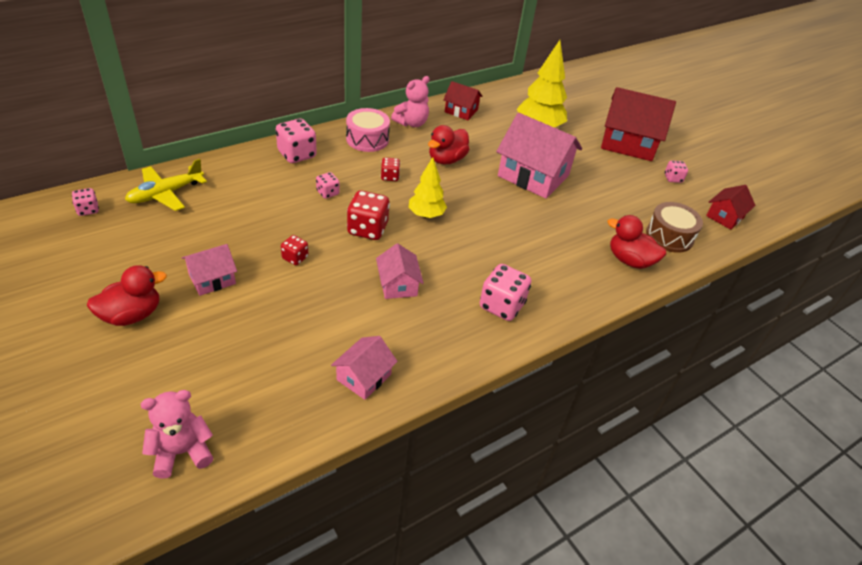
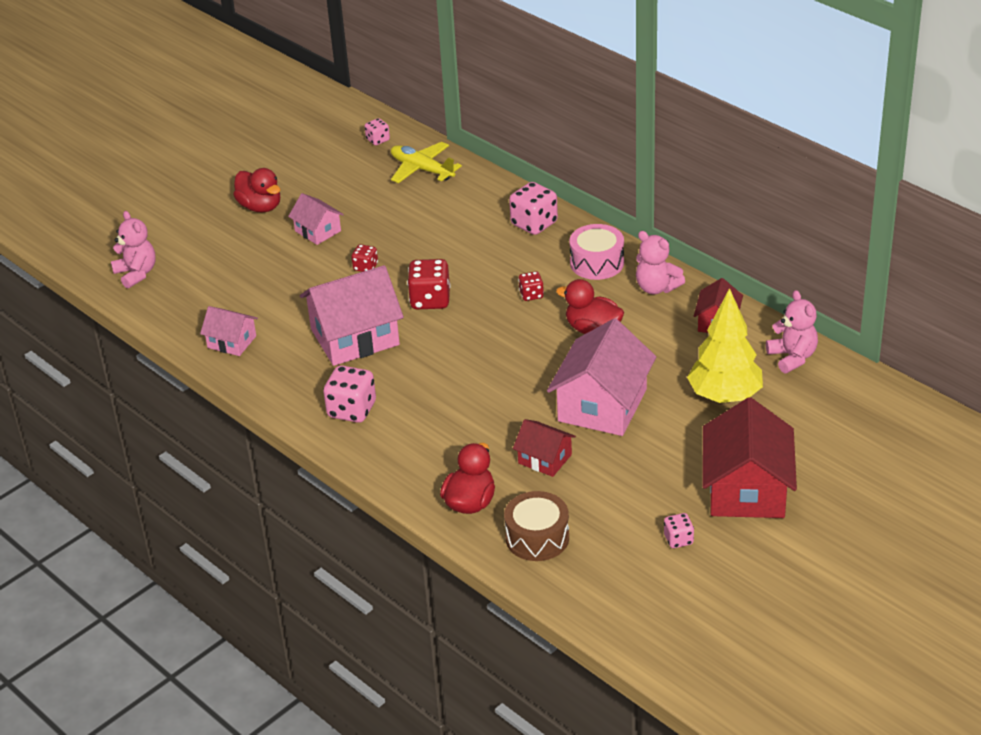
camera: 85 degrees right, 5 degrees down
pink dice [316,172,340,199] -> none
pink house [376,243,424,299] -> pink house [300,265,404,366], size x1.90
yellow tree [409,157,447,218] -> none
red house [706,185,756,230] -> red house moved to [513,419,576,477]
none -> pink teddy bear [766,290,818,373]

